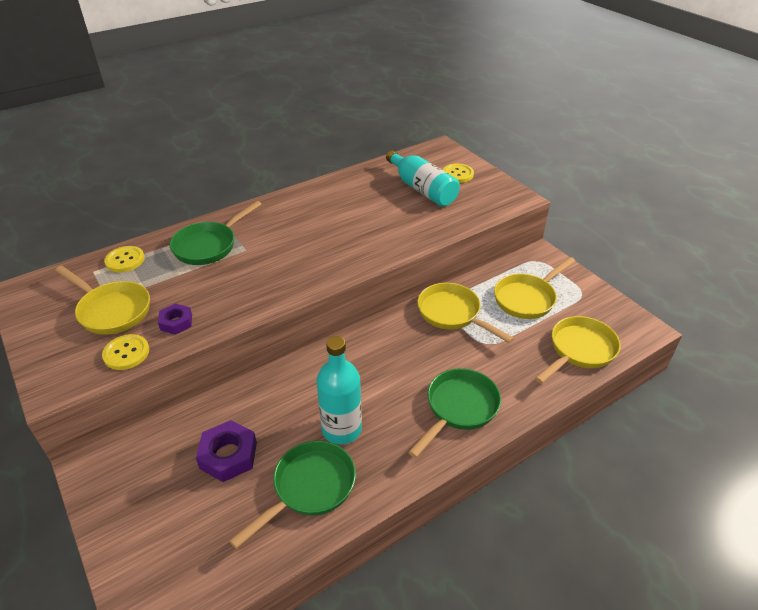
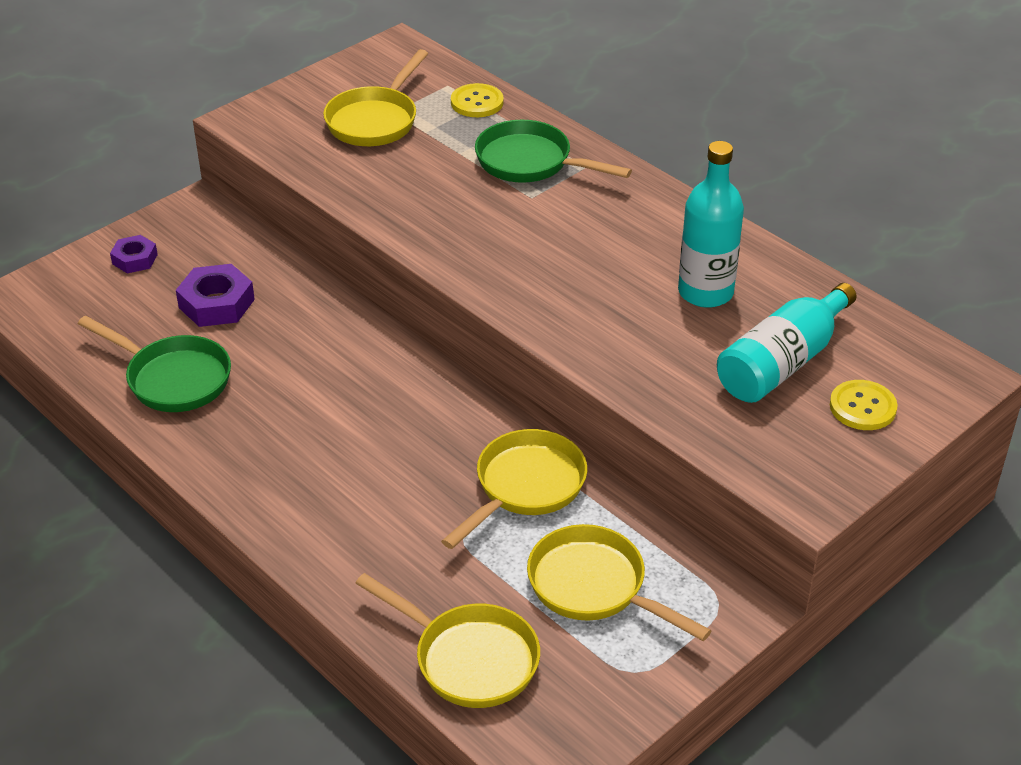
camera: 80 degrees right, 0 degrees up
yellow button [102,334,149,370] -> none
purple nut [158,303,192,335] -> purple nut moved to [110,235,158,273]
turquoise bottle [317,336,362,445] -> turquoise bottle moved to [678,141,744,308]
green pan [408,368,501,458] -> none

